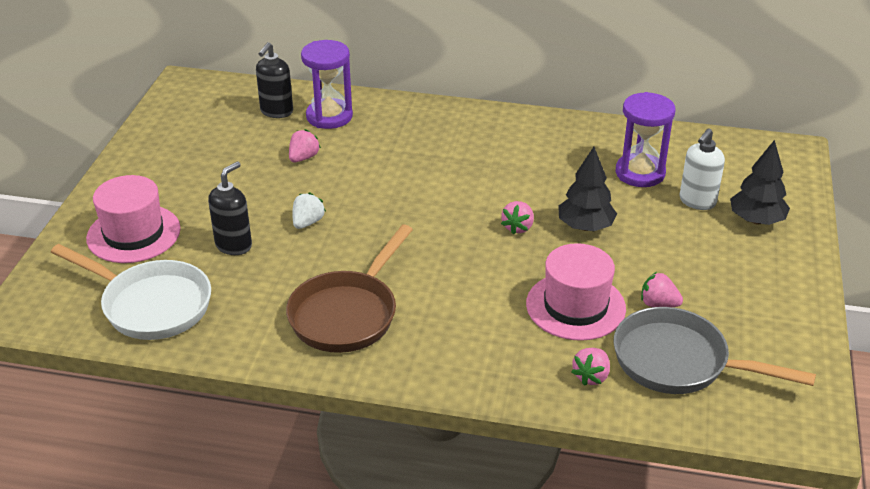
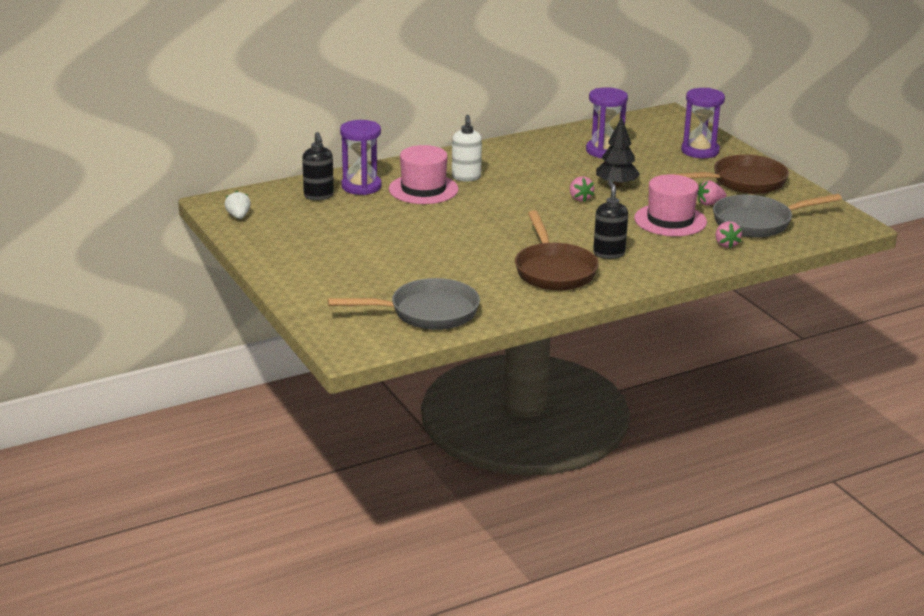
camera: 40 degrees left, 10 degrees down
white pan [51,244,211,340] -> grey pan [328,278,480,330]
pink hat [86,175,181,263] -> pink hat moved to [389,145,459,204]
black soap dispenser [208,162,252,255] -> black soap dispenser moved to [593,181,628,259]
pink strawberry [289,129,321,162] -> none
white strawberry [292,192,326,229] -> white strawberry moved to [224,190,251,219]
white soap dispenser [679,128,725,210] -> white soap dispenser moved to [452,115,482,181]
black tree [730,140,790,225] -> purple hourglass [681,88,725,158]
none -> brown pan [668,155,789,194]

